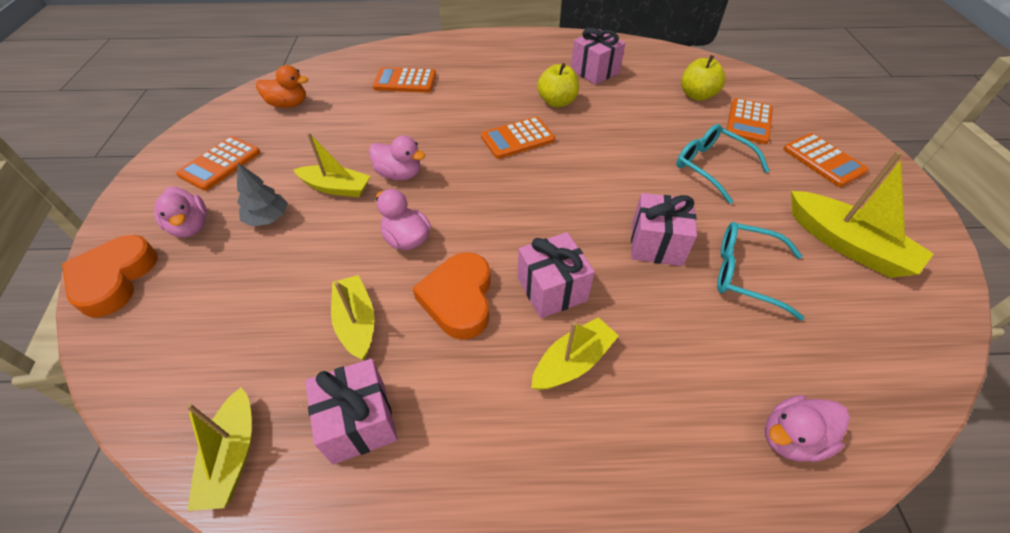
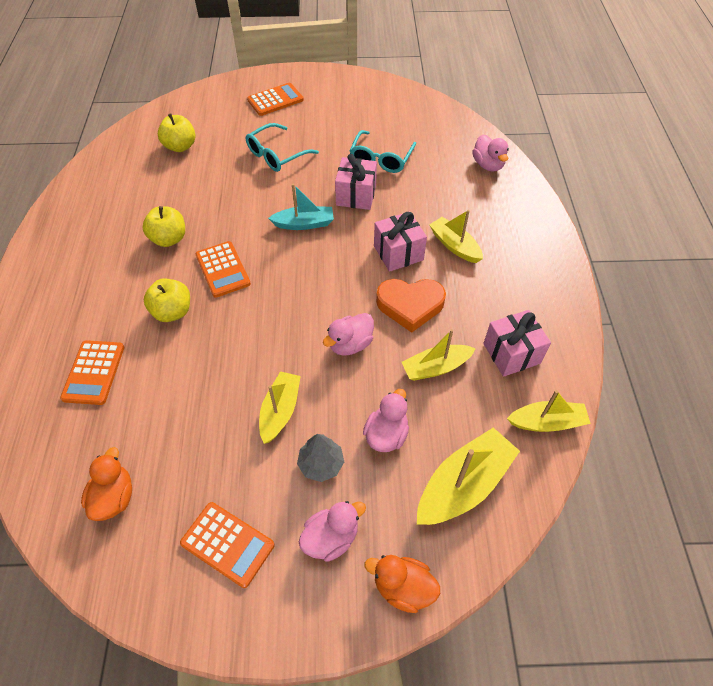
camera: 90 degrees left, 5 degrees up
orange heart [62,235,158,317] -> orange duck [365,555,440,613]
pink duck [369,136,425,180] -> pink duck moved to [363,389,409,452]
pink gift [571,28,625,85] -> none
orange calculator [727,98,773,144] -> none
yellow boat [791,151,934,278] -> yellow boat moved to [417,427,520,525]
none -> yellow apple [144,278,190,322]
none -> turquoise boat [268,184,334,230]

